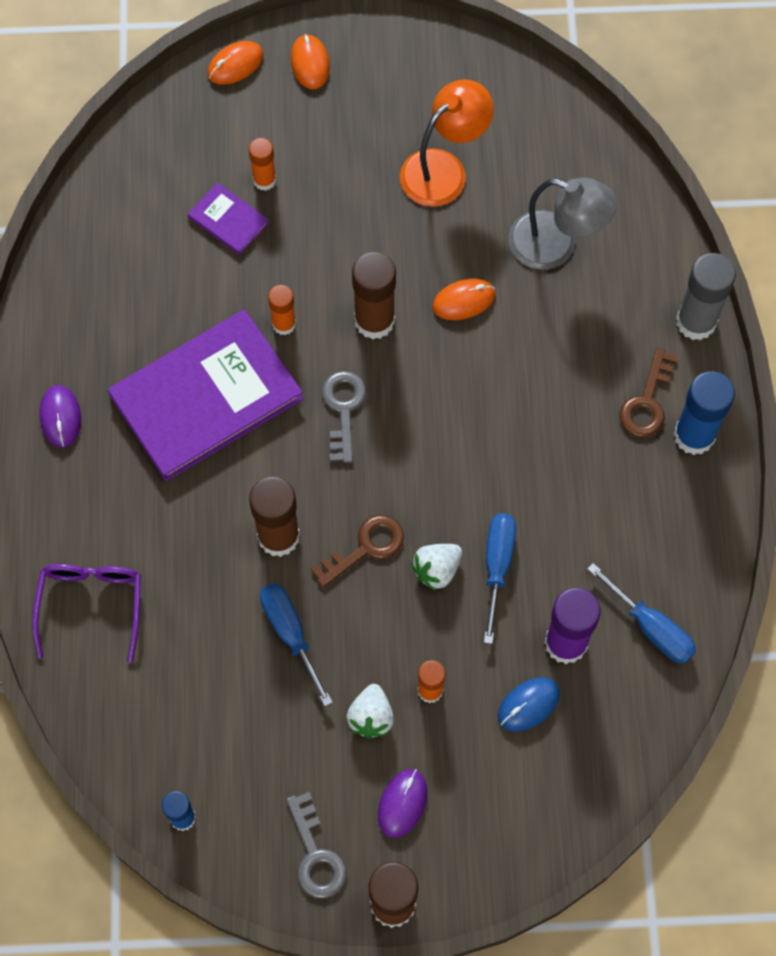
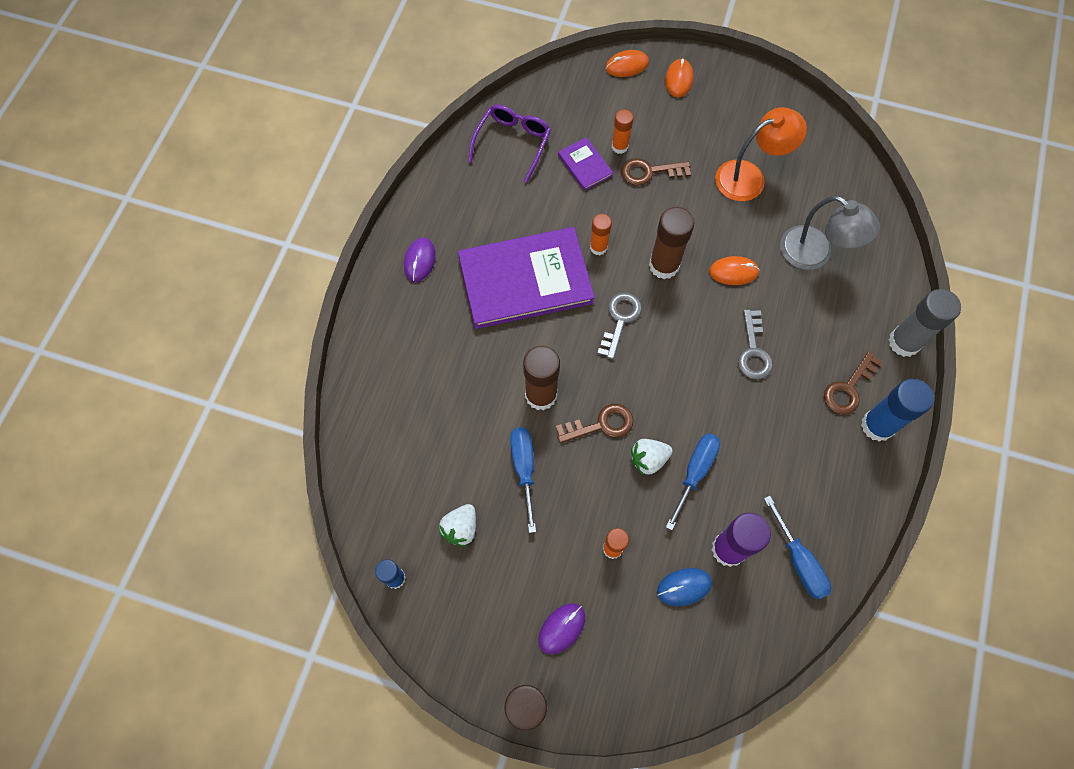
camera: 20 degrees right, 0 degrees up
purple glasses [32,564,141,663] -> purple glasses moved to [468,105,551,183]
grey key [286,792,347,898] -> grey key moved to [738,309,773,380]
white strawberry [347,684,394,738] -> white strawberry moved to [439,504,476,547]
none -> brown key [621,158,691,186]

